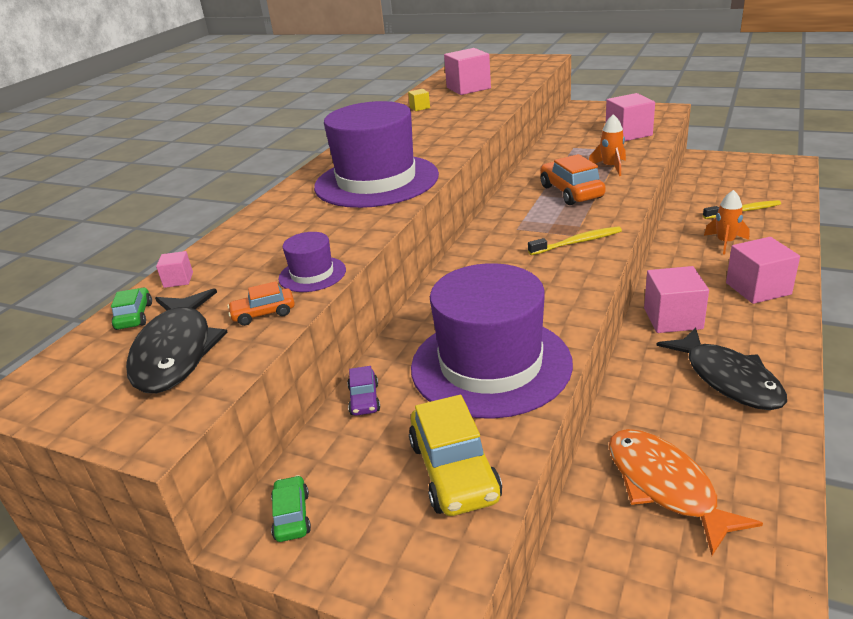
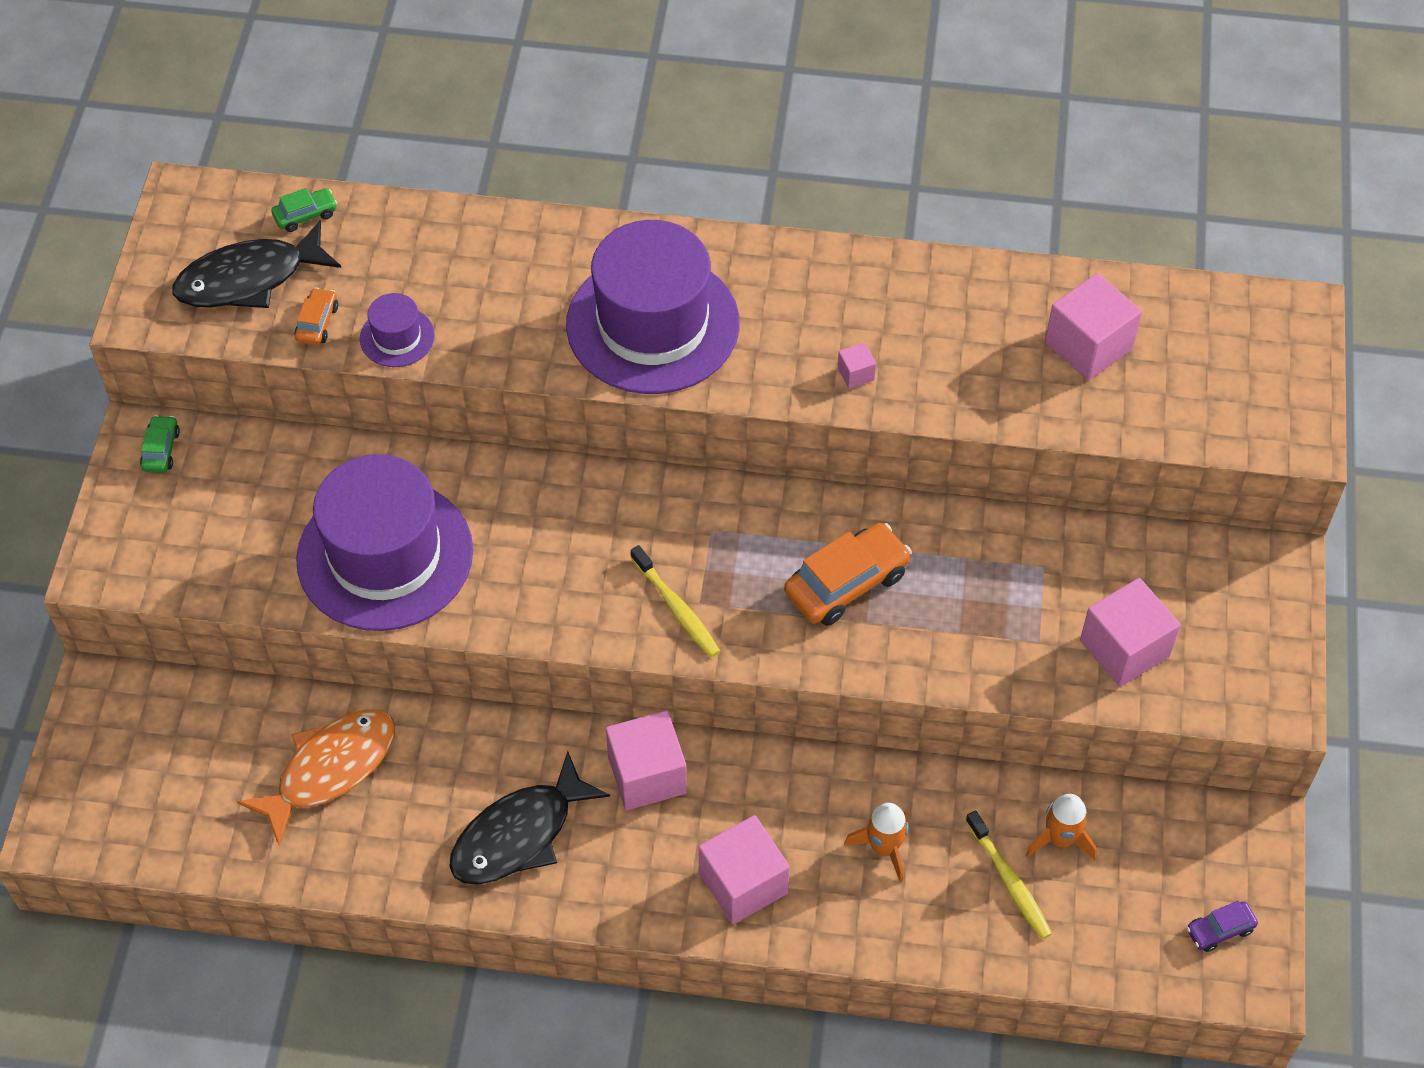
camera: 70 degrees right, 25 degrees up
pink cube [156,251,193,288] -> pink cube moved to [837,343,876,389]
orange car [227,281,295,326] -> orange car turned 45 degrees clockwise [294,287,338,345]
green car [271,475,311,542] -> green car turned 60 degrees counterclockwise [140,415,180,473]
purple car [347,366,380,416] -> purple car moved to [1187,901,1258,952]
yellow cube [408,89,430,111] -> none
yellow car [409,395,502,516] -> none
orange rocket [589,114,626,176] -> orange rocket moved to [1025,794,1097,860]

